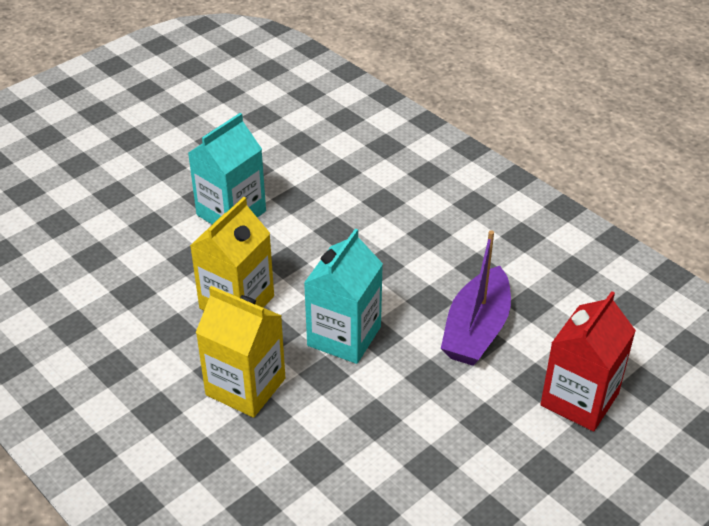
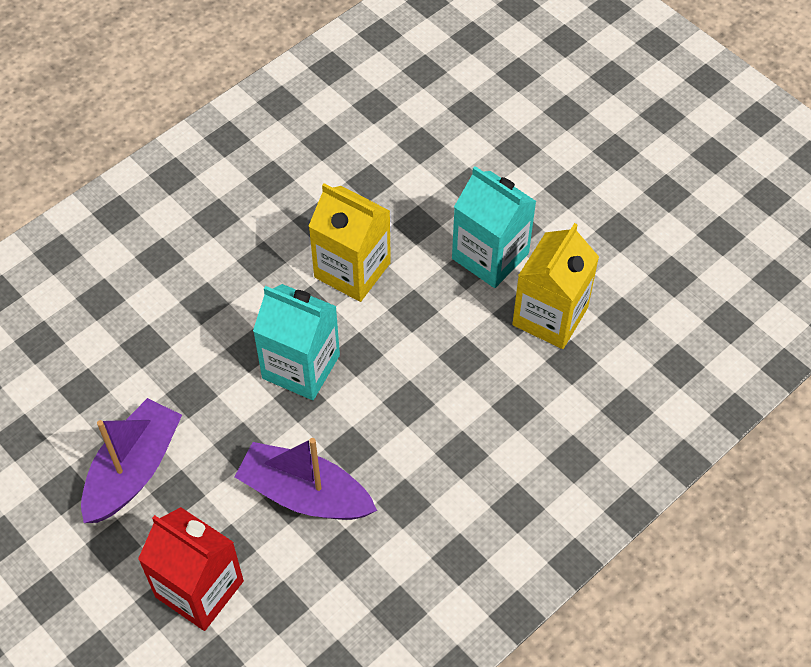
camera: 90 degrees right, 15 degrees up
yellow carton [196,286,285,418] -> yellow carton moved to [512,223,599,349]
none -> purple boat [81,398,182,523]

